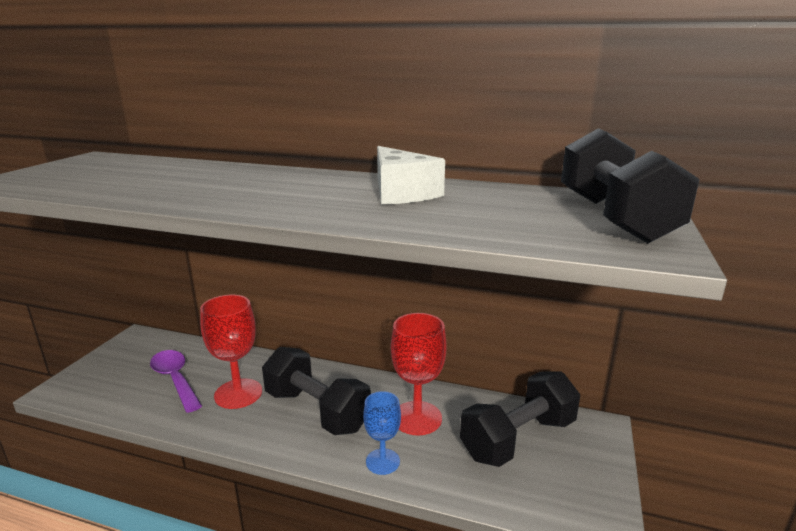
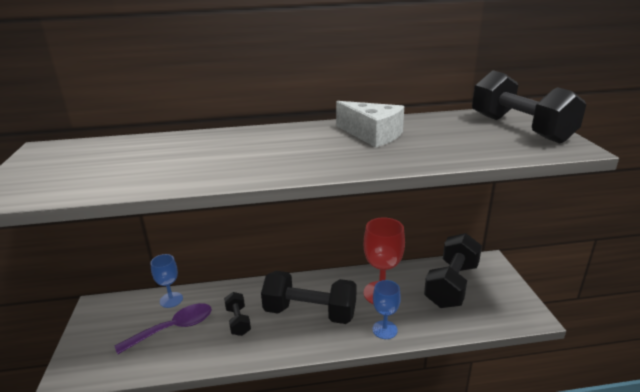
camera: 25 degrees left, 5 degrees up
purple spoon [150,350,202,413] -> purple spoon turned 120 degrees clockwise [115,303,212,354]
red goblet [200,295,262,409] -> black dumbbell [224,292,251,336]
none -> blue goblet [150,254,183,308]

